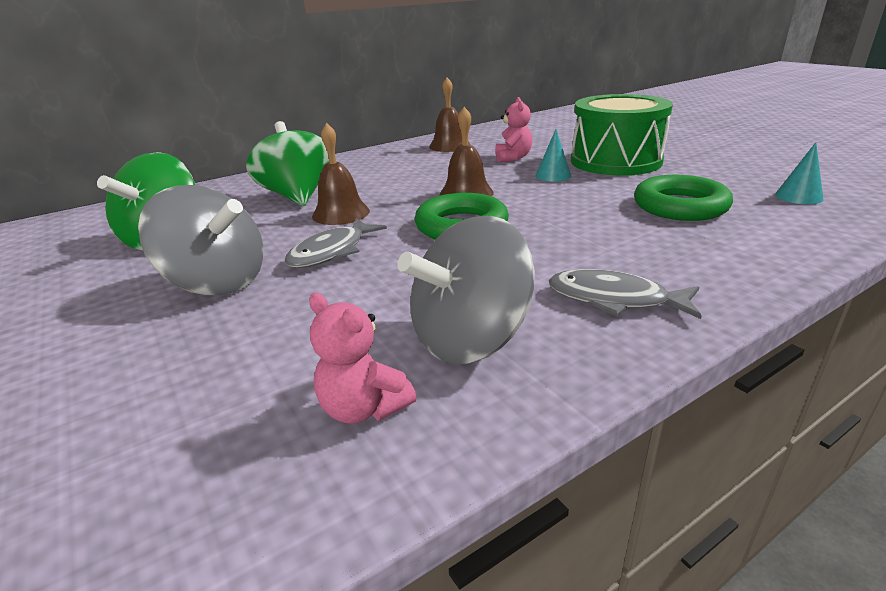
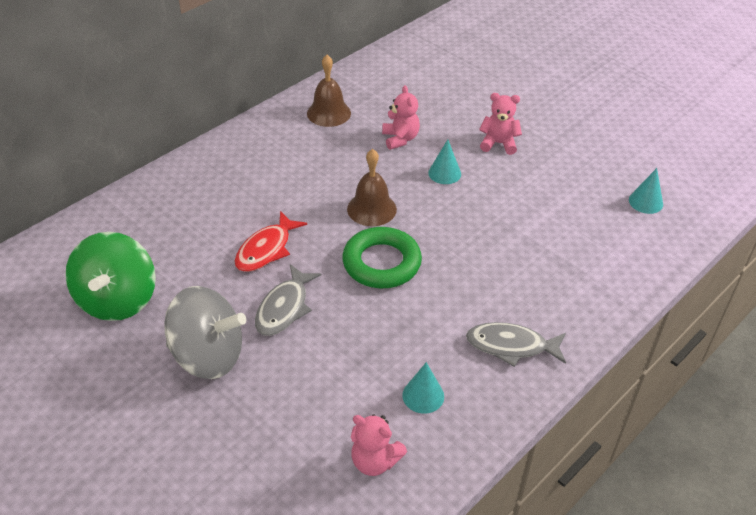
camera: 15 degrees left, 15 degrees up
green spinning top [246,121,329,206] -> none
brown bell [312,123,370,225] -> red fish [234,211,307,272]
grey spinning top [397,216,535,364] -> turquoise cone [402,362,444,414]
green drum [571,94,673,175] -> pink teddy bear [479,93,522,155]
green ring [634,175,733,221] -> none

